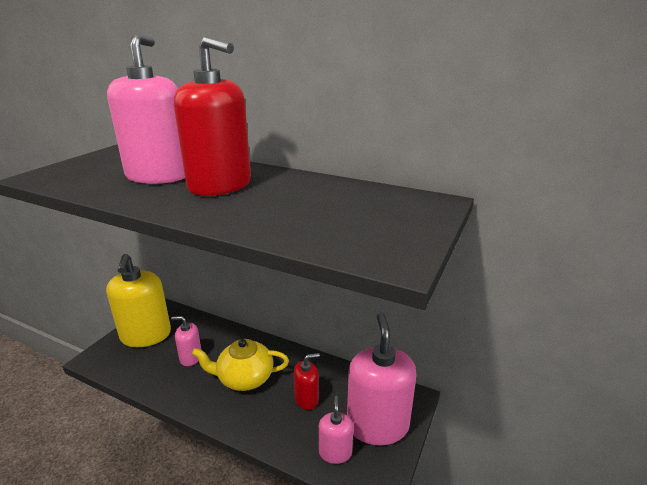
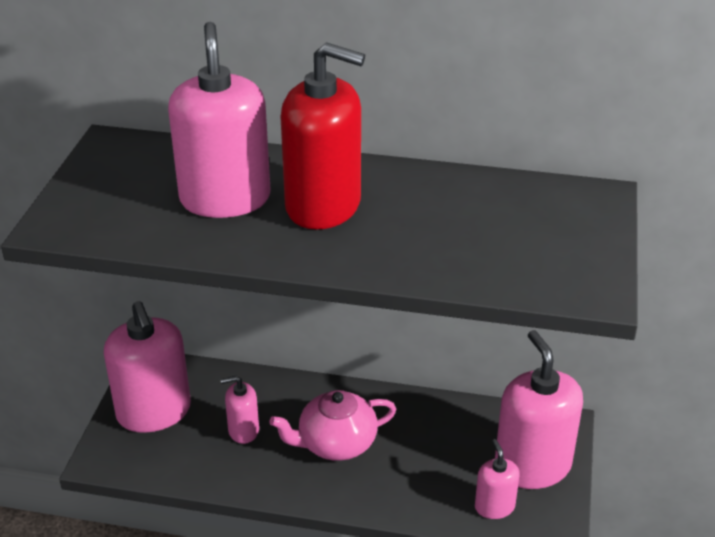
camera: 15 degrees left, 10 degrees up
yellow soap dispenser [106,254,171,347] -> pink soap dispenser [104,301,191,433]
yellow teapot [192,339,289,391] -> pink teapot [269,390,396,461]
red soap dispenser [294,353,320,410] -> none

